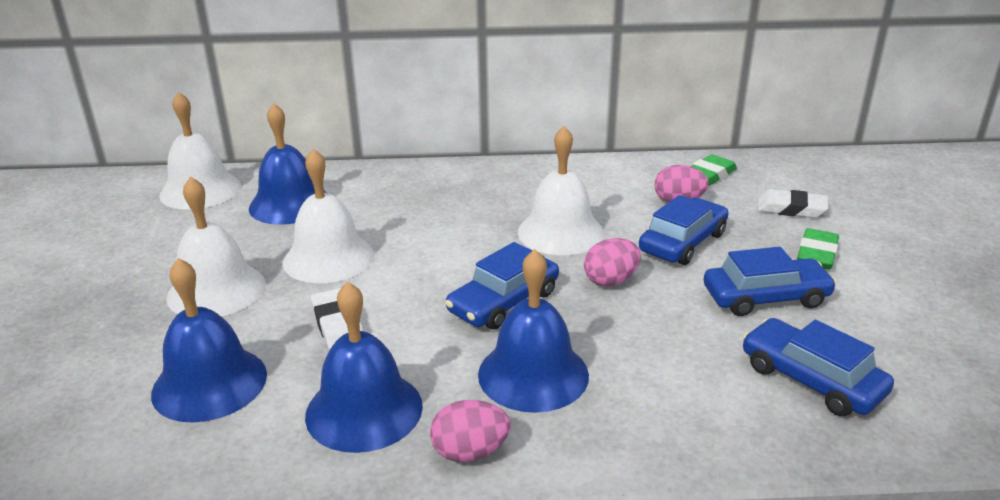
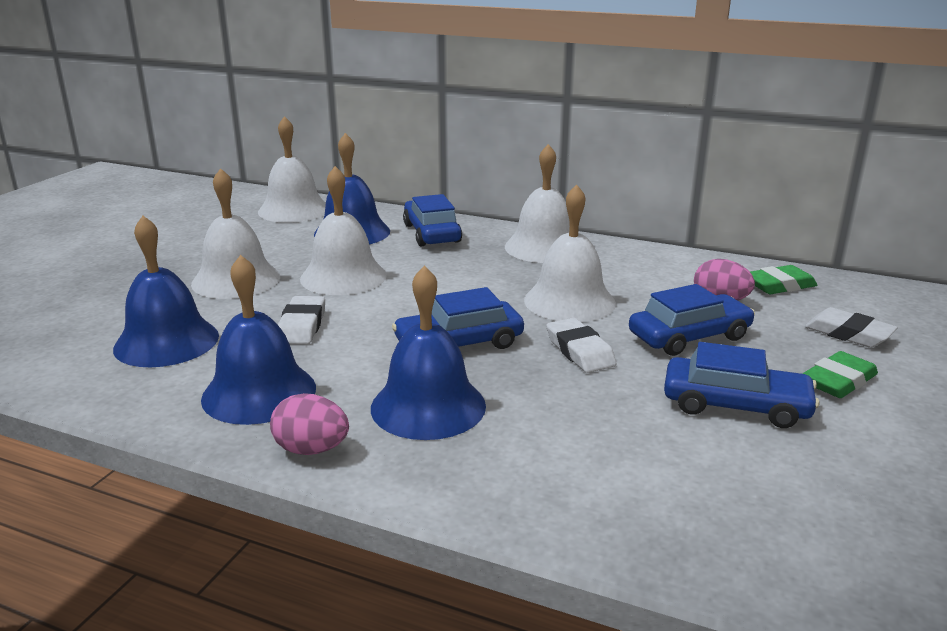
camera: 25 degrees right, 5 degrees down
pink egg [584,238,641,287] -> white eraser [546,318,616,373]
blue car [743,318,894,416] -> blue car moved to [403,194,462,246]
none -> white bell [505,144,570,263]

